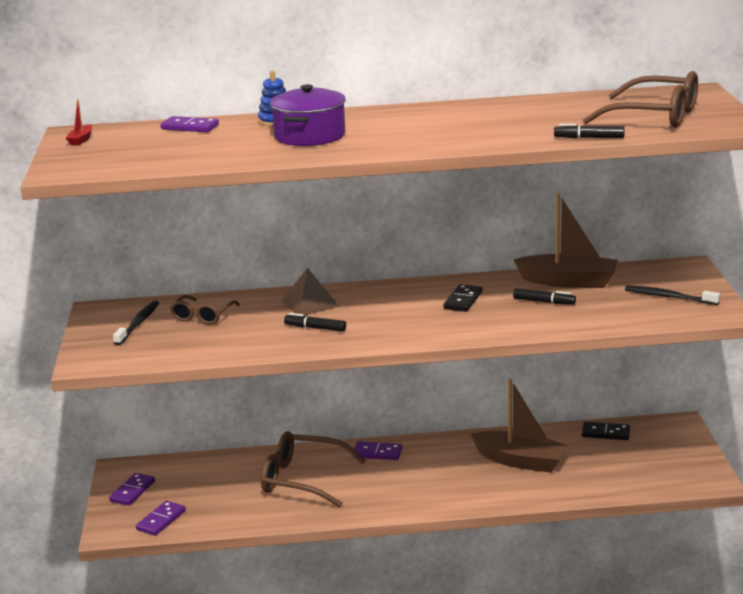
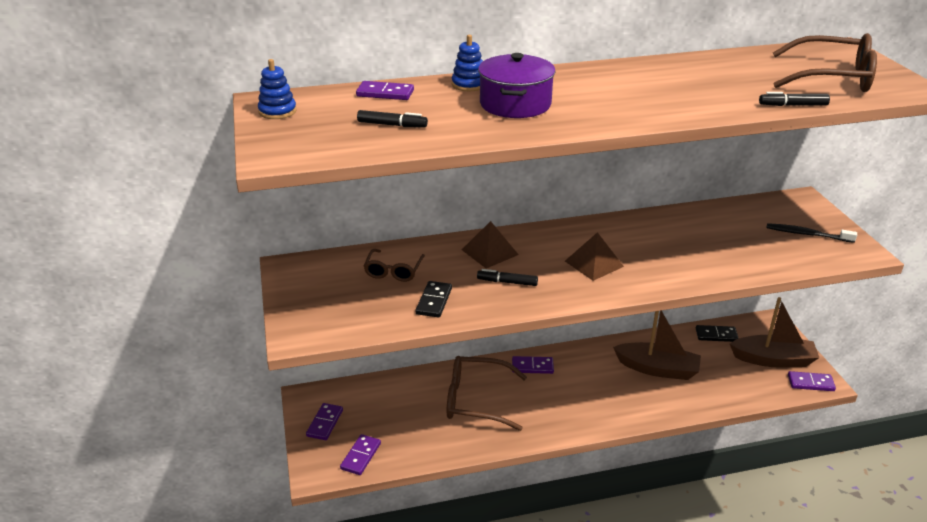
camera: 10 degrees left, 10 degrees up
red boat [66,99,92,146] -> blue stacking toy [258,59,297,119]
black toothbrush [113,301,159,345] -> none
black domino [444,284,482,312] -> black domino moved to [416,281,452,318]
black marker [513,288,576,305] -> black marker moved to [357,110,428,128]
brown boat [514,193,618,288] -> brown boat moved to [730,297,819,367]
none -> brown pyramid [565,232,624,281]
none -> purple domino [788,371,836,391]

